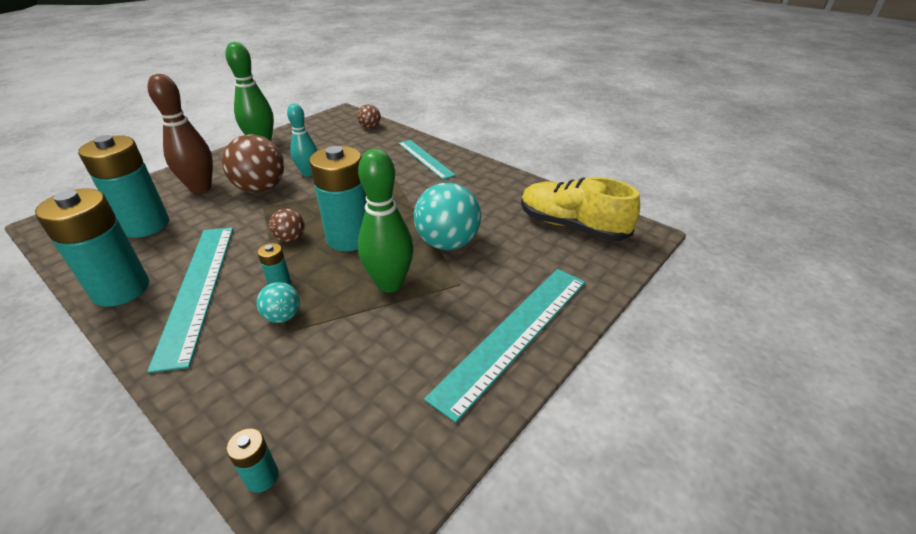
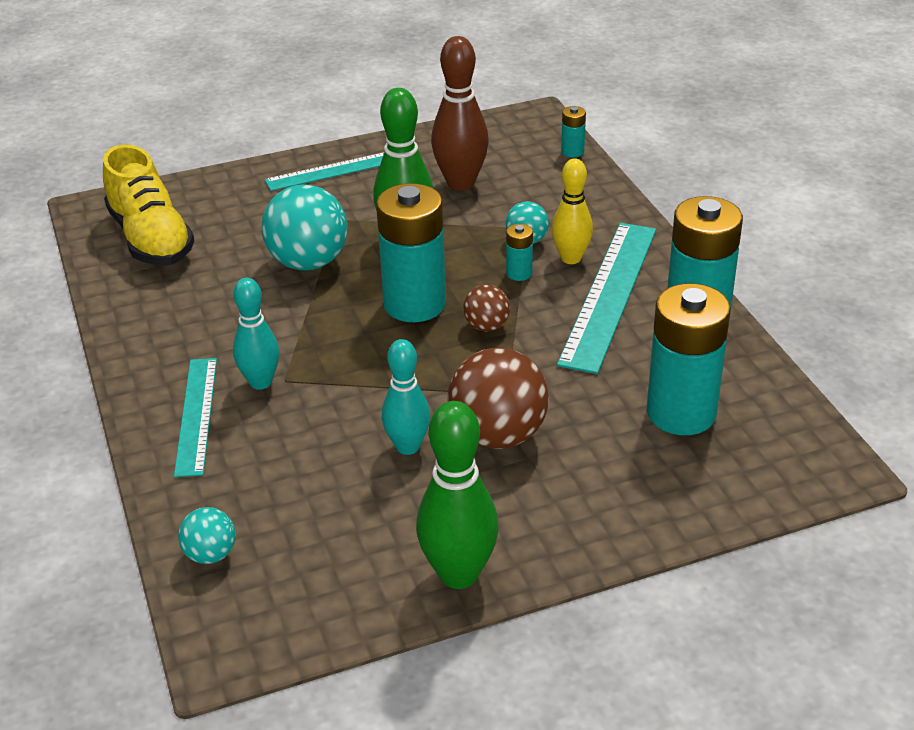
camera: 150 degrees left, 0 degrees up
brown bowling pin [148,74,213,194] -> brown bowling pin moved to [431,36,489,190]
brown ball [357,104,381,129] -> turquoise ball [178,507,236,564]
turquoise ruler [424,269,585,423] -> turquoise ruler [265,152,384,191], size x0.64
none -> turquoise bowling pin [233,278,279,390]
none -> yellow bowling pin [552,159,593,264]

